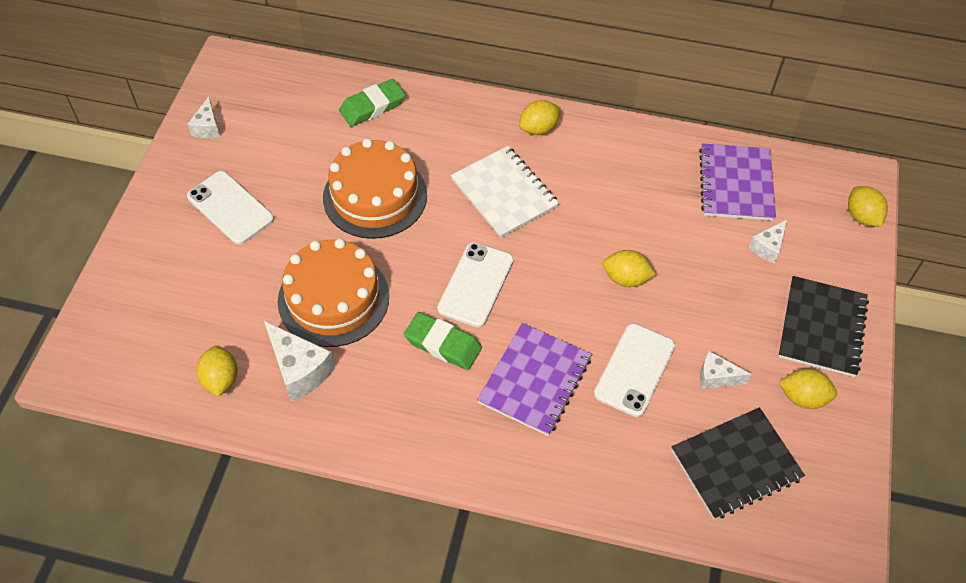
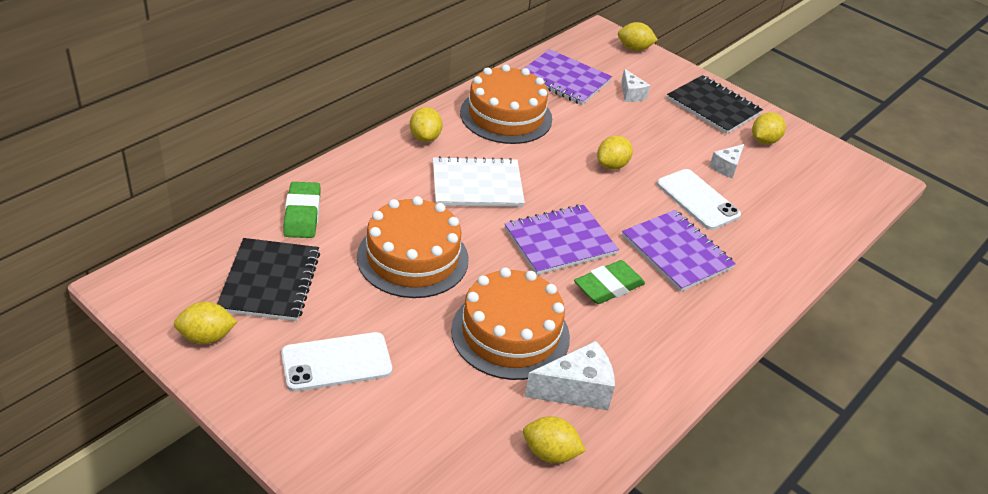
camera: 65 degrees left, 15 degrees down
white cheese [188,96,220,138] -> yellow lemon [174,302,237,344]
white phone [437,242,514,327] -> purple notebook [505,205,619,275]
black notebook [671,407,805,519] -> black notebook moved to [217,238,320,321]
none -> orange cake [460,64,552,144]

